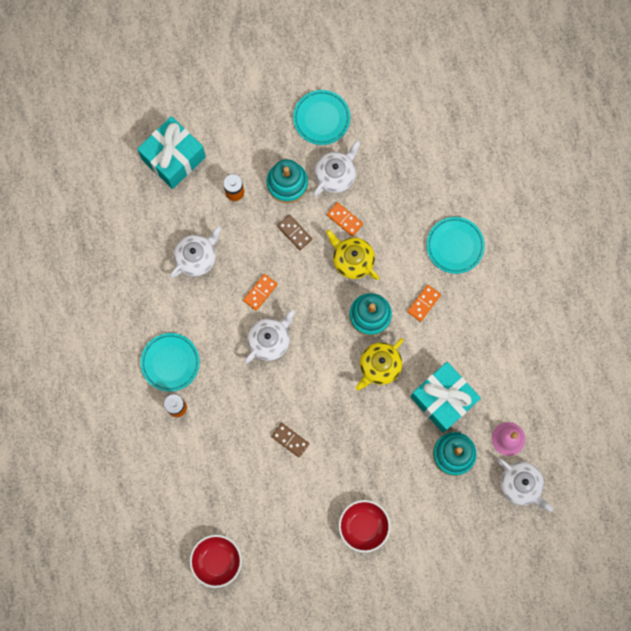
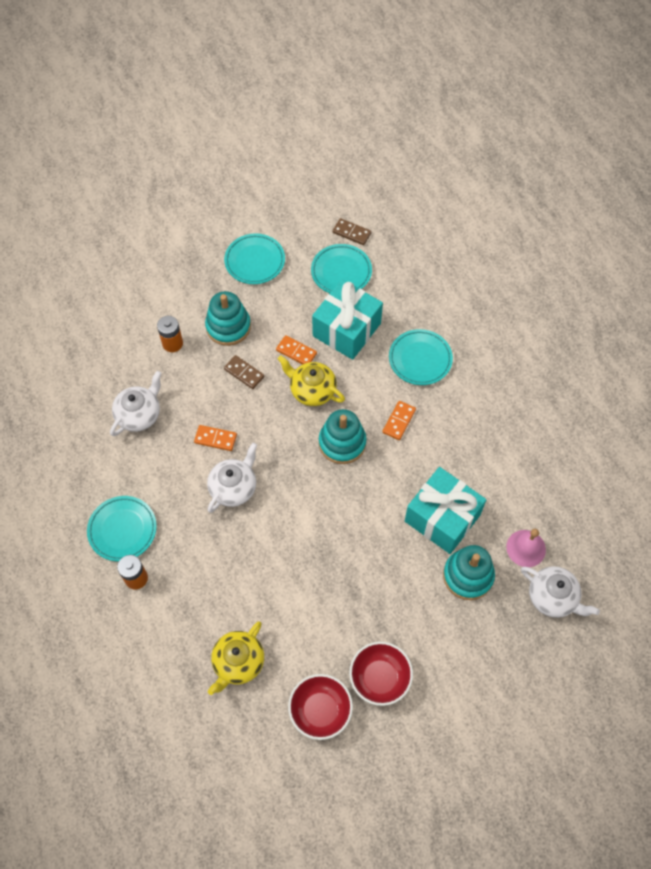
camera: 10 degrees left, 15 degrees down
turquoise gift [137,116,206,189] -> turquoise gift moved to [312,279,383,360]
red bowl [190,535,242,588] -> red bowl moved to [288,674,353,740]
orange domino [243,274,277,311] -> orange domino turned 75 degrees clockwise [194,425,237,451]
brown domino [271,423,309,457] -> brown domino moved to [333,218,371,245]
white teapot [313,141,360,196] -> none
yellow teapot [356,338,404,391] -> yellow teapot moved to [208,622,264,695]
none -> turquoise plate [311,244,372,293]

